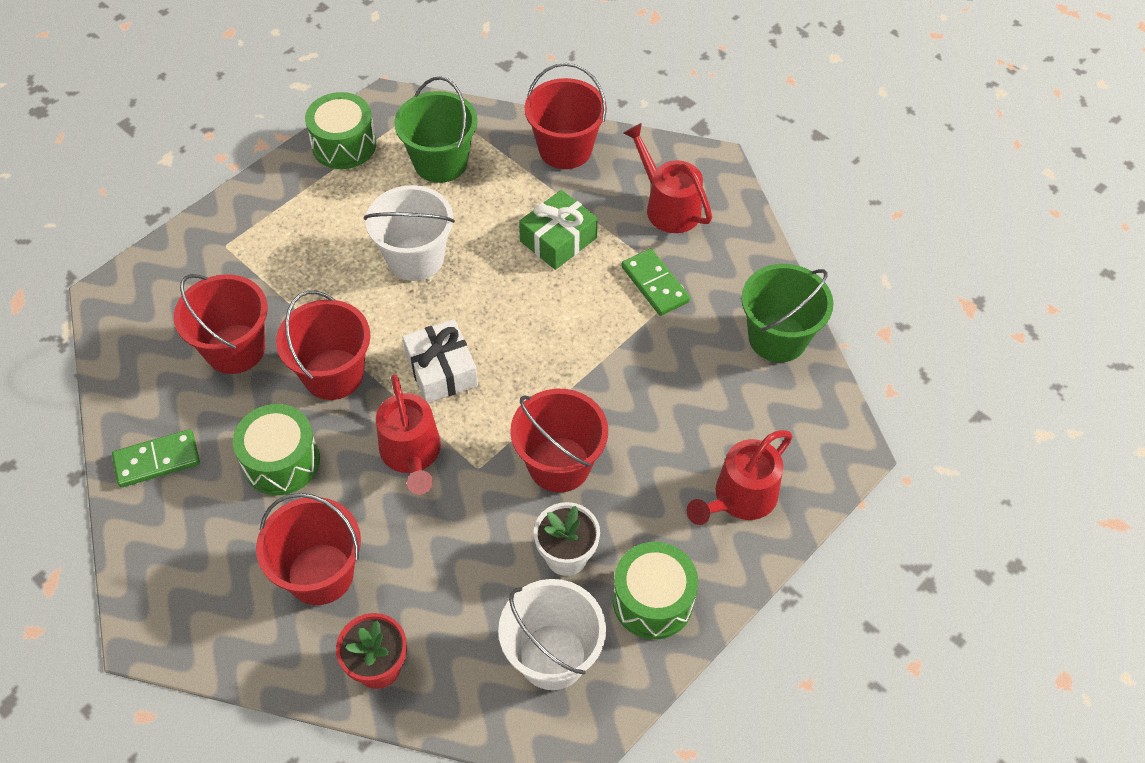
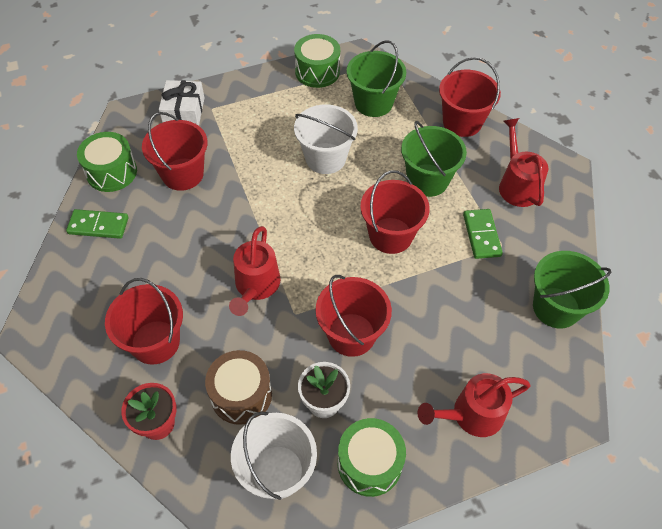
camera: 25 degrees right, 0 degrees up
green drum [233,404,320,495] -> green drum moved to [77,132,137,192]
red bucket [276,291,370,400] -> red bucket moved to [360,170,430,254]
white gift [402,319,478,403] -> white gift moved to [159,80,204,126]
green gift [519,190,598,270] -> green bucket [401,121,467,197]
none -> brown drum [205,350,272,425]

